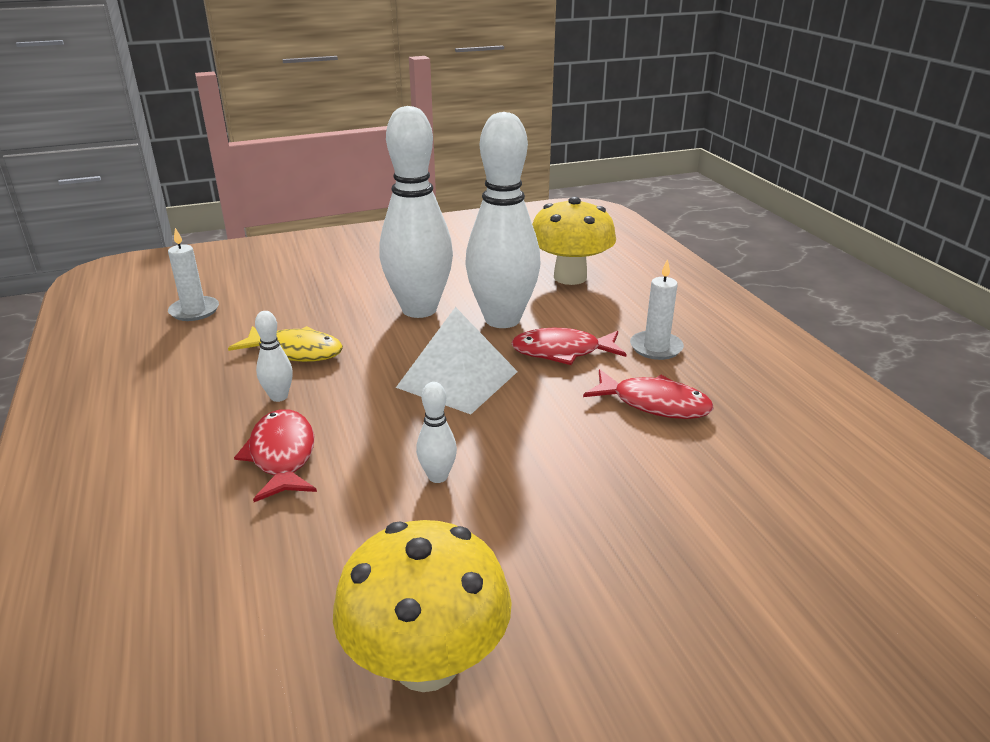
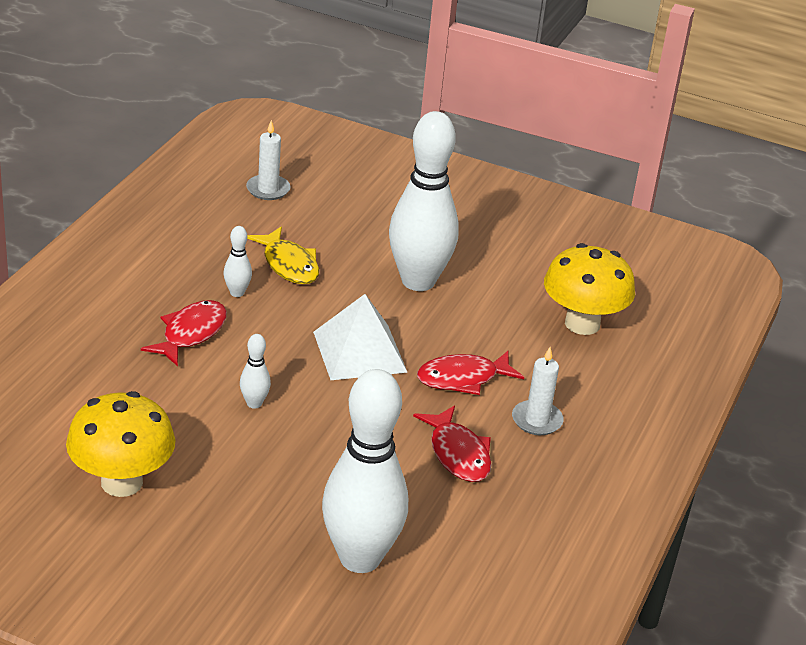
camera: 40 degrees right, 5 degrees up
white bowling pin [465,112,540,328] -> white bowling pin moved to [322,369,408,573]
red fish [511,328,626,365] -> red fish turned 60 degrees counterclockwise [417,351,524,395]

